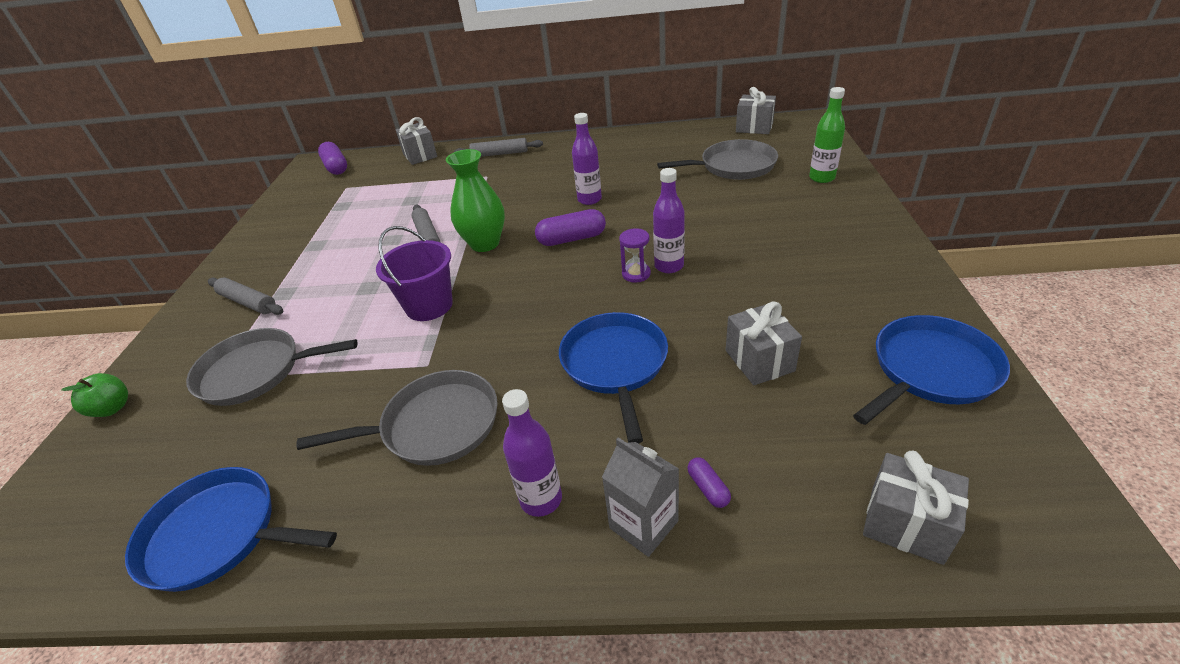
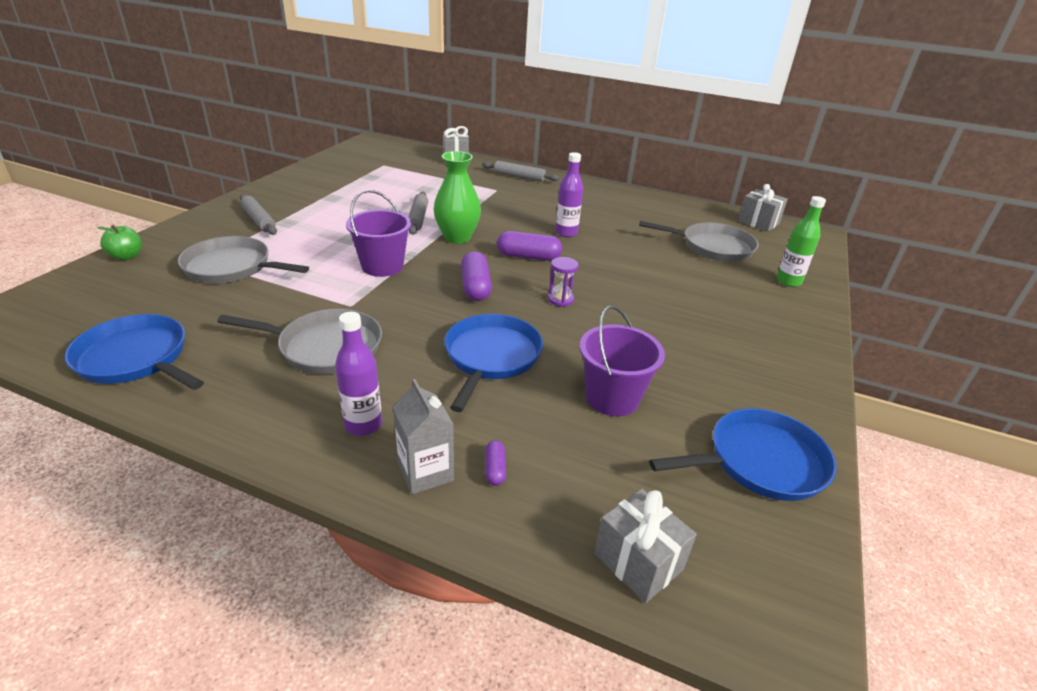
camera: 15 degrees right, 5 degrees down
purple capsule [318,142,347,175] -> purple capsule moved to [461,251,492,301]
purple bottle [653,168,685,273] -> none
grey gift [726,301,802,385] -> purple bucket [580,305,665,416]

